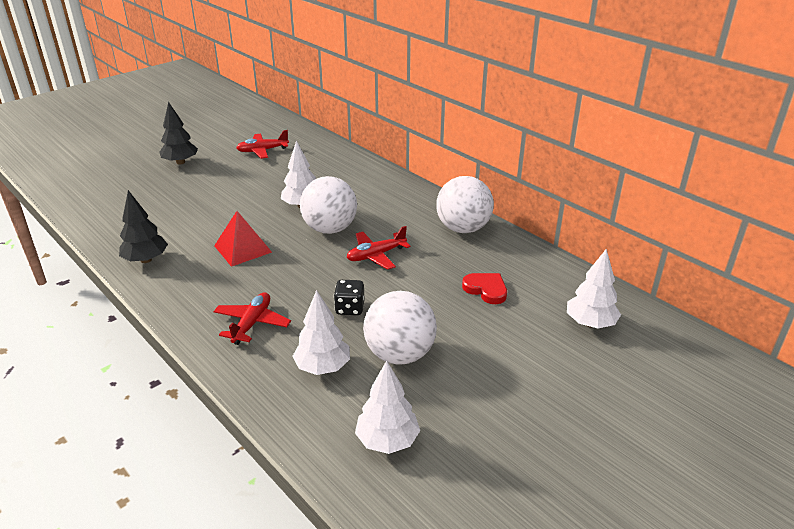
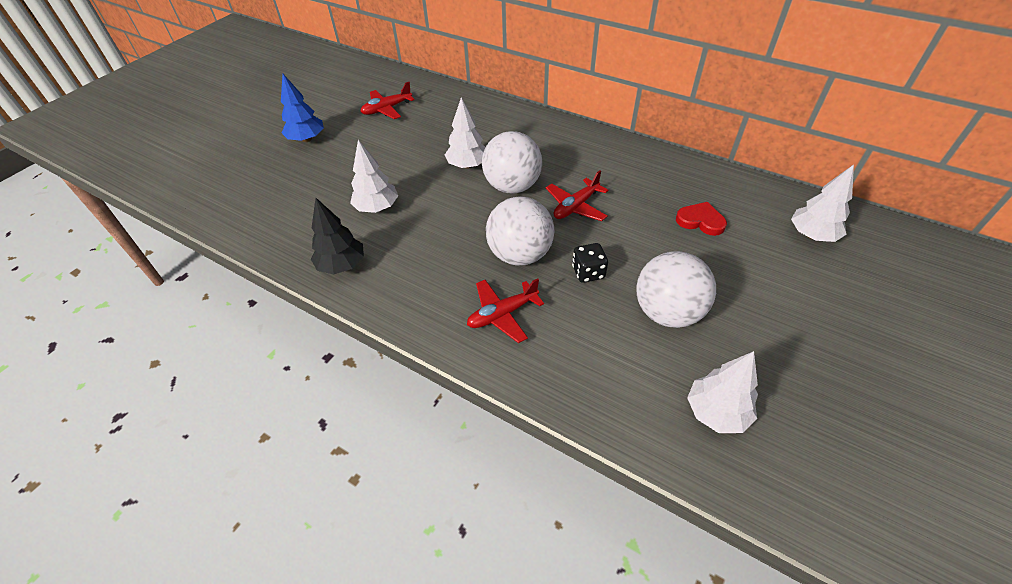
camera: 15 degrees left, 15 degrees up
black tree [159,102,198,165] -> blue tree [281,74,324,142]
red pyramid [214,211,272,267] -> none
red plane [214,292,291,345] -> red plane turned 120 degrees counterclockwise [467,279,544,343]
white tree [293,290,350,375] -> white tree moved to [350,140,398,213]
white ball [436,176,494,233] -> white ball moved to [486,196,554,265]

